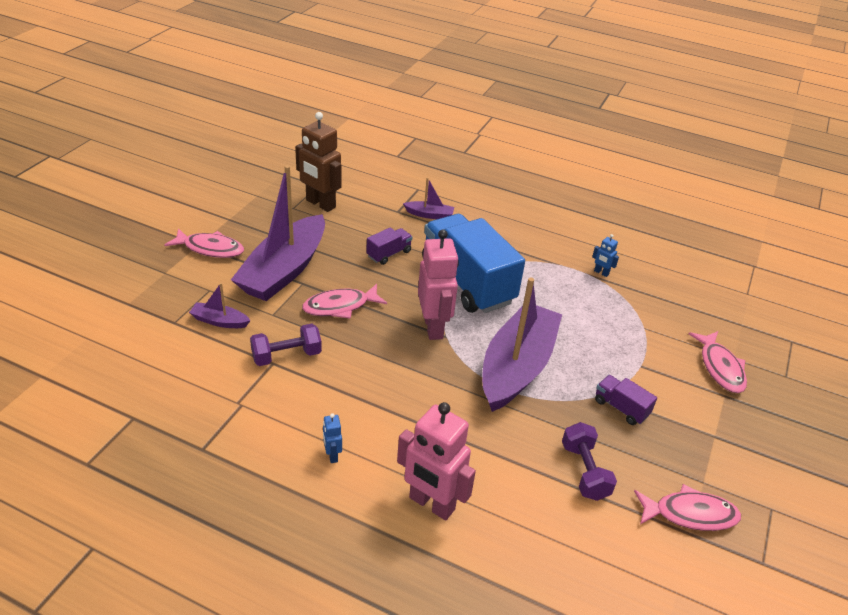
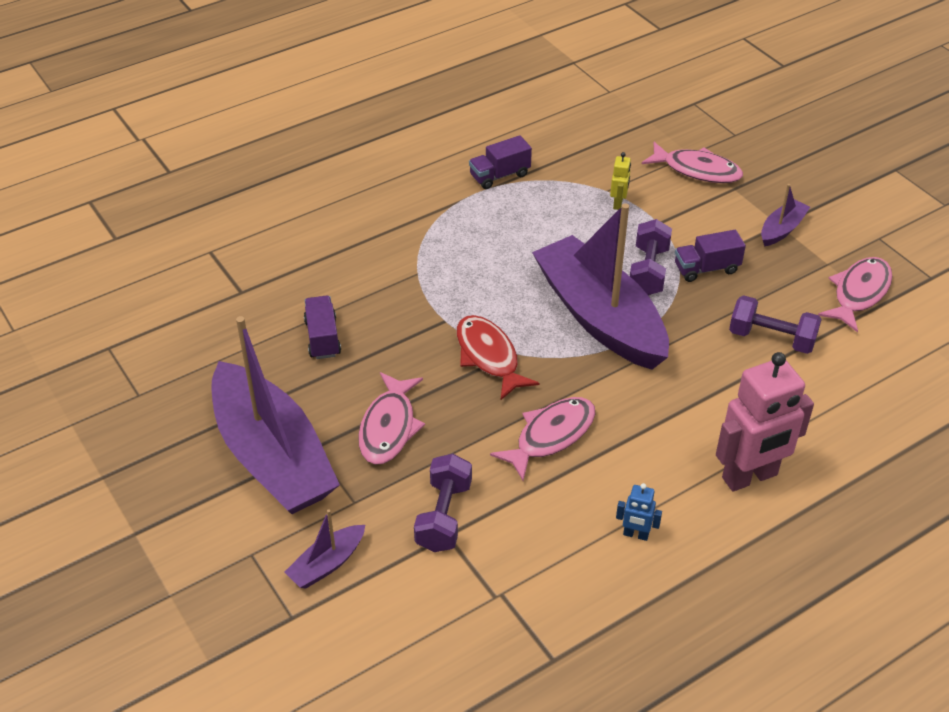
camera: 55 degrees left, 5 degrees up
pink fish [164,228,244,258] -> pink fish moved to [490,397,595,481]
brown robot [295,112,341,212] -> none
purple boat [403,177,454,219] -> purple boat moved to [761,184,810,247]
pink robot [418,229,459,340] -> red fish [457,315,540,400]
blue truck [422,214,525,313] -> none
blue robot [592,234,619,277] -> purple truck [469,135,532,189]
none -> yellow robot [610,152,631,210]
none -> purple dumbbell [630,219,672,295]

